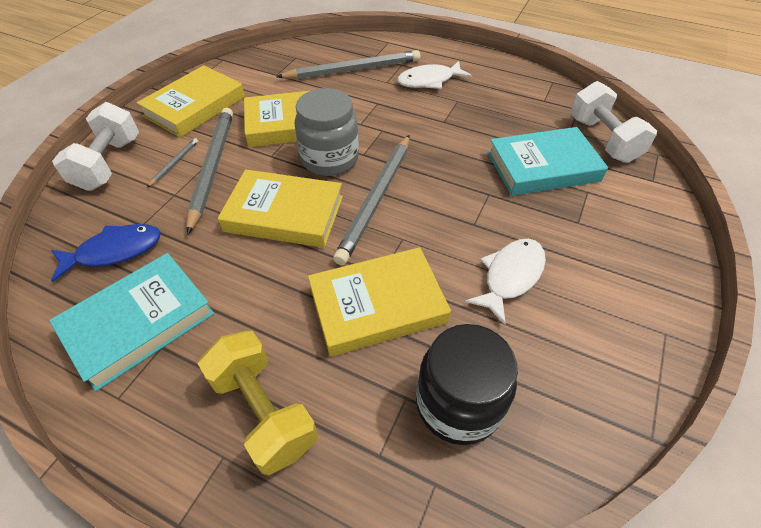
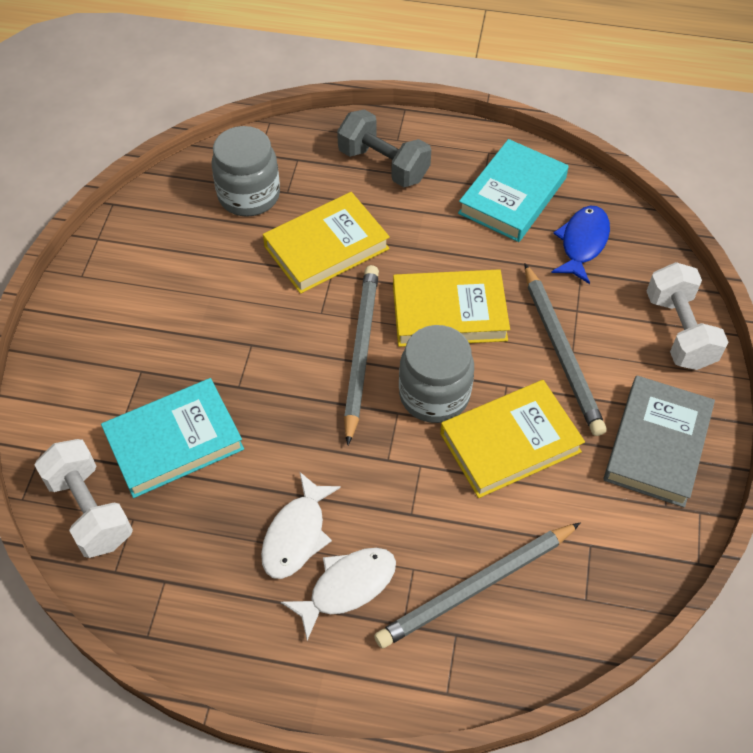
camera: 165 degrees right, 5 degrees up
blue fish [51,224,161,282] -> blue fish turned 150 degrees clockwise [551,206,610,284]
yellow book [137,65,245,138] -> grey book [604,375,715,508]
grey pencil [147,138,199,188] -> none
yellow dumbbell [198,331,318,475] -> grey dumbbell [337,109,431,187]
black jar [416,324,518,445] -> grey jar [212,126,280,217]
white fish [465,239,546,325] -> white fish moved to [261,472,341,579]

